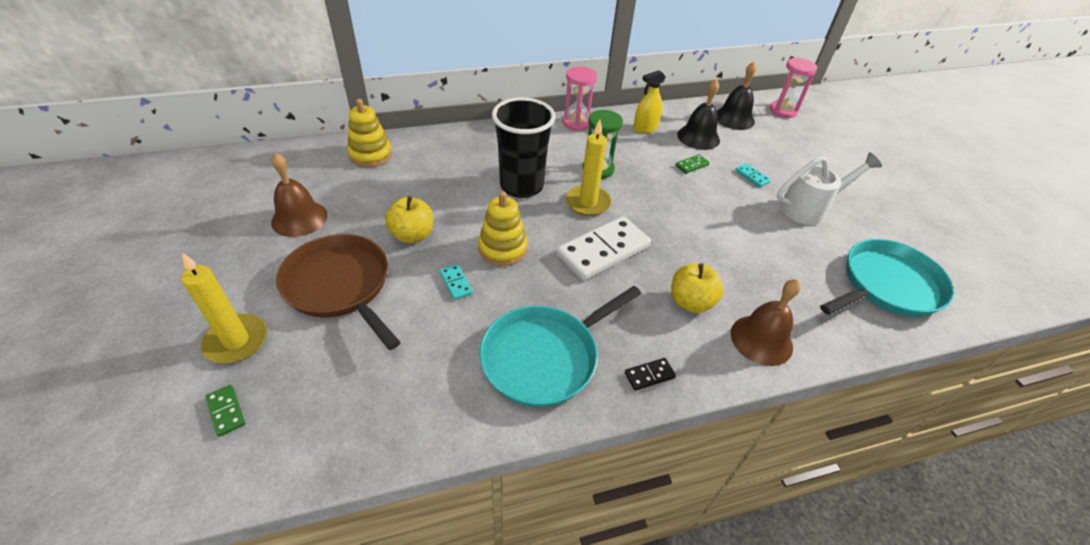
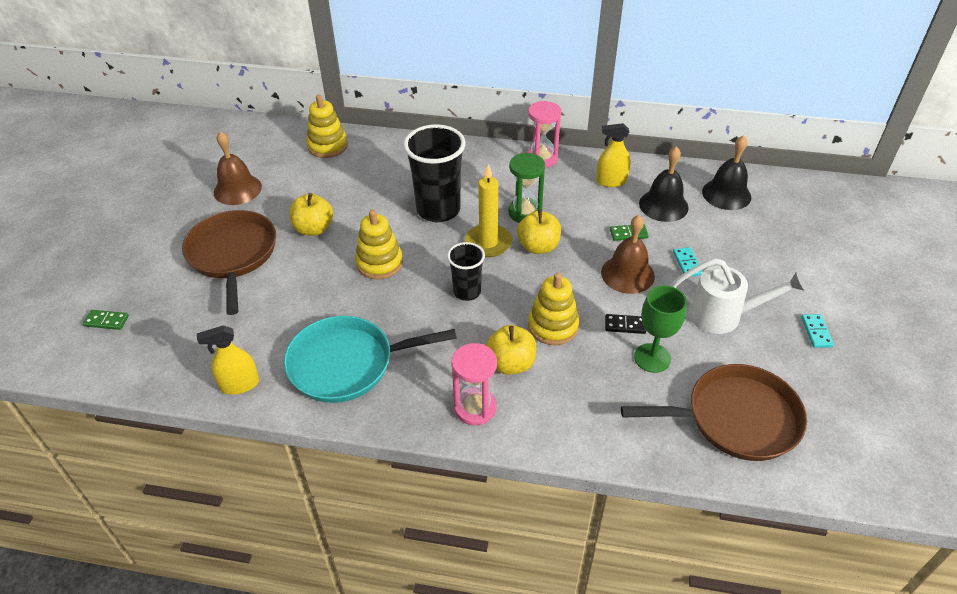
camera: 30 degrees right, 0 degrees up
yellow candle [181,253,267,363] -> none
green domino [205,385,245,437] -> green domino turned 75 degrees counterclockwise [83,310,129,330]
turquoise domino [439,264,473,300] -> turquoise domino moved to [801,314,834,348]
white domino [557,216,651,281] -> black cup [447,242,485,301]
black domino [625,358,676,391] -> black domino moved to [605,314,646,334]
brown bell [731,279,801,366] -> brown bell moved to [601,215,655,294]
pink hourglass [770,57,817,118] -> pink hourglass moved to [451,343,497,425]
turquoise pan [820,239,954,317] -> brown pan [621,364,807,461]
none -> yellow spray bottle [197,325,259,395]
none -> yellow apple [517,209,561,254]
none -> yellow stacking toy [528,273,580,345]
none -> green goblet [634,285,687,373]

